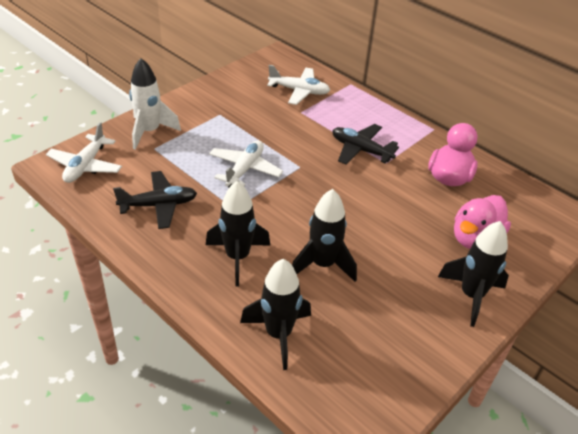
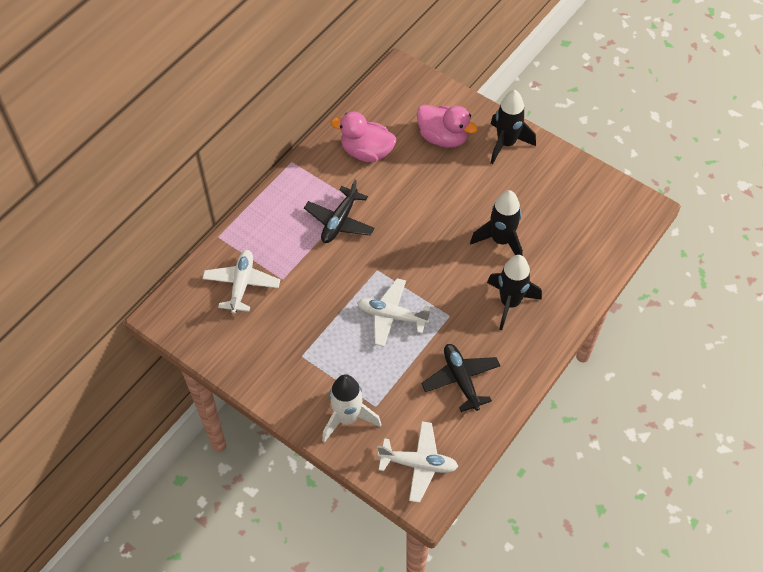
camera: 95 degrees left, 15 degrees up
black rocket [240,259,311,370] -> none

